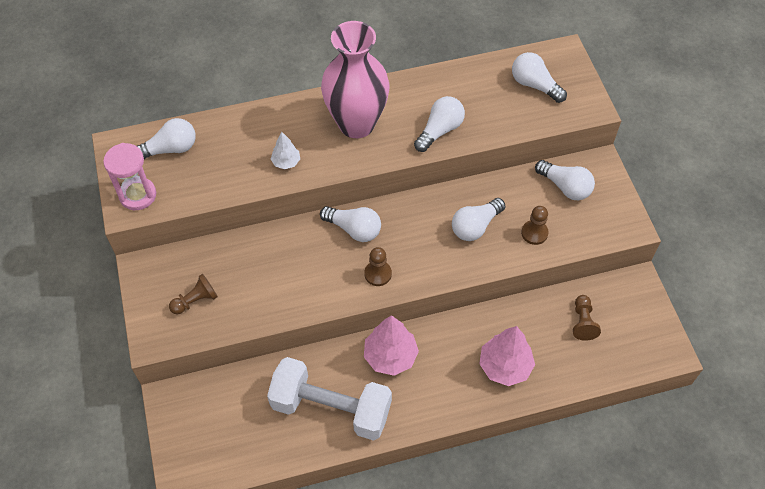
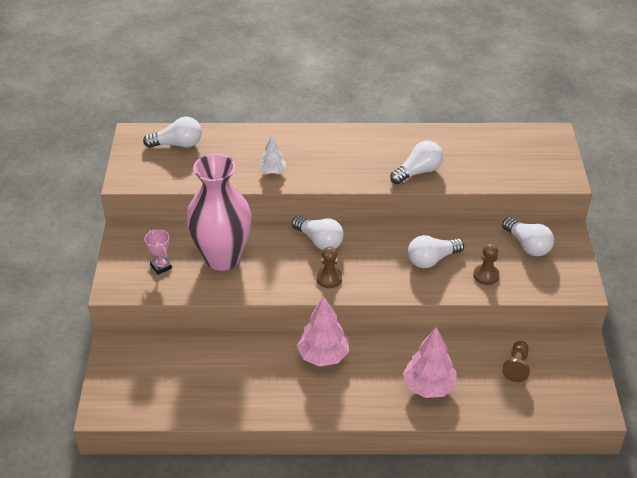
camera: 15 degrees right, 15 degrees down
pink hourglass [103,143,156,210] -> none
brown pawn [169,274,218,314] -> pink trophy [144,229,172,275]
white dumbbell [267,357,392,441] -> none
pink vase [321,21,390,138] -> pink vase moved to [186,154,252,271]
white light bulb [512,52,567,103] -> none

